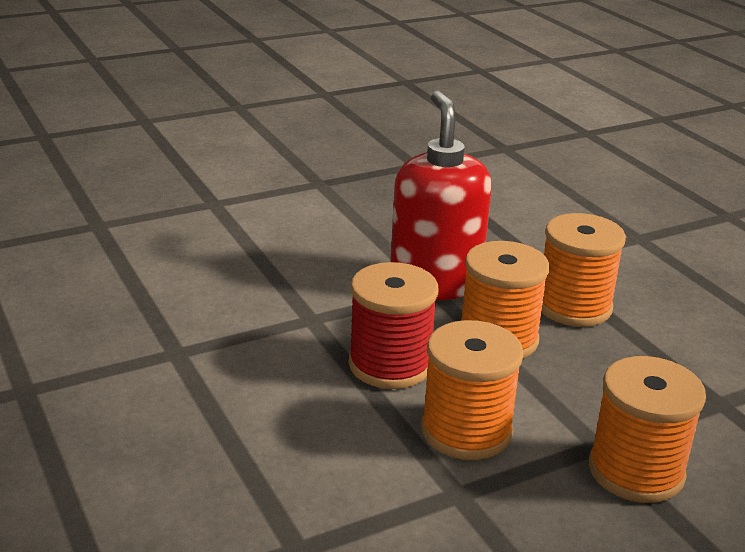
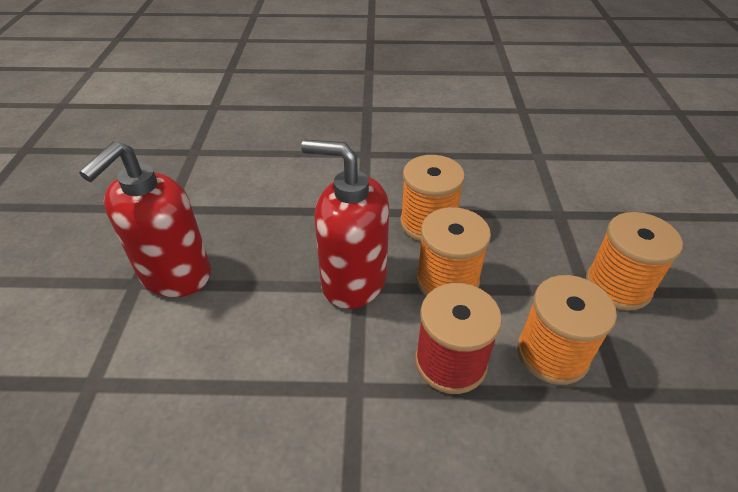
camera: 60 degrees left, 15 degrees up
none -> red soap dispenser [79,141,211,297]

